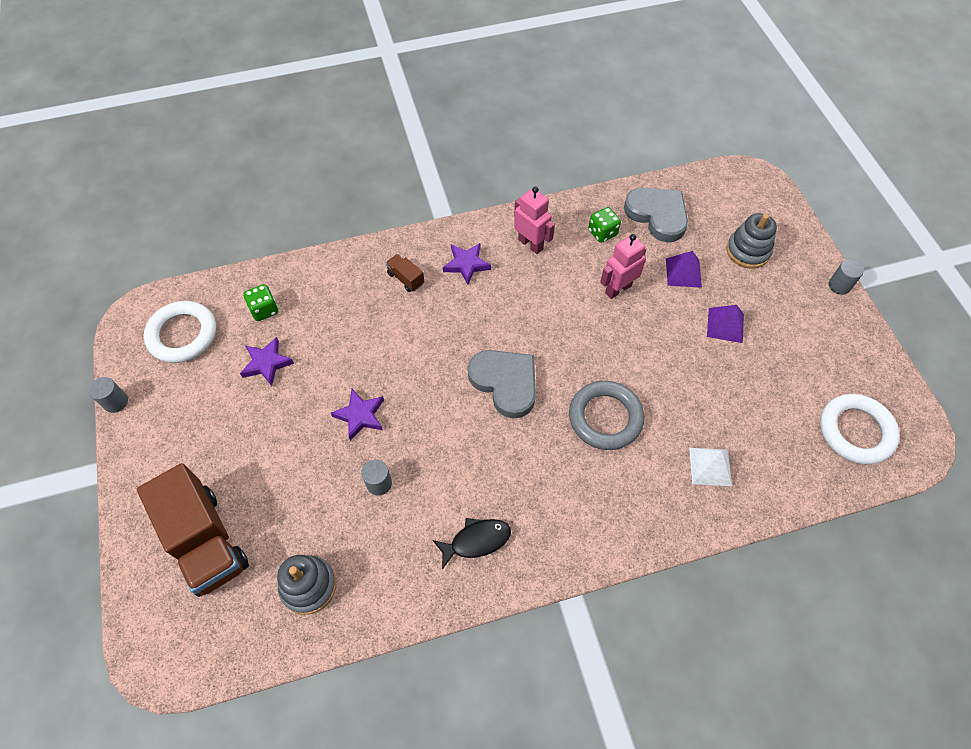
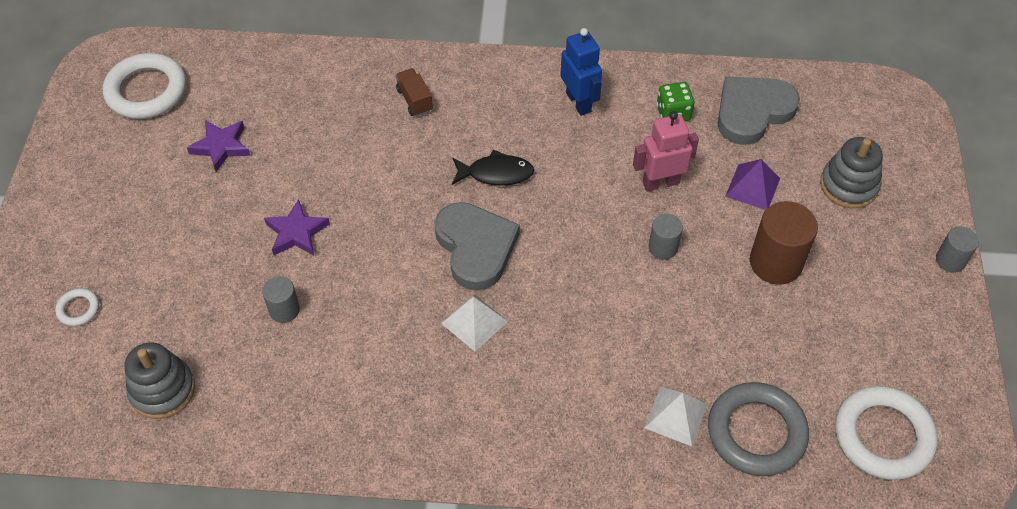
camera: 20 degrees right, 5 degrees down
grey cylinder [89,377,128,413] -> grey cylinder moved to [649,214,683,260]
brown truck [137,463,249,597] -> white ring [55,288,99,326]
green dice [243,284,278,321] -> none
black fish [432,518,511,570] -> black fish moved to [452,149,534,186]
purple star [443,243,491,284] -> none
pink robot [514,187,555,254] -> blue robot [560,28,602,116]
grey ring [569,381,644,450] -> grey ring moved to [708,382,809,476]
grey heart [624,187,688,242] -> grey heart turned 105 degrees counterclockwise [717,76,800,145]
purple pyramid [707,305,744,343] -> brown cylinder [750,201,818,285]
none -> white pyramid [441,294,508,352]

